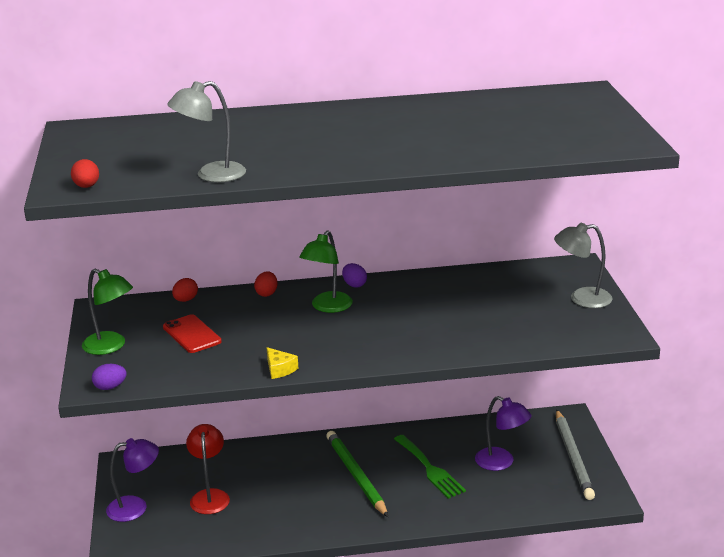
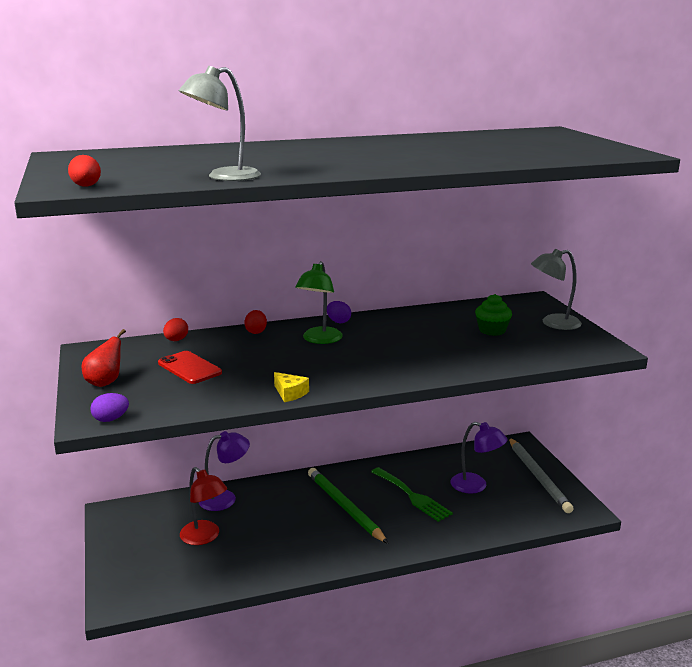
camera: 10 degrees left, 5 degrees down
green lamp [82,269,133,355] -> red pear [82,329,126,387]
purple lamp [106,438,159,522] -> purple lamp moved to [199,431,250,511]
red lamp [186,424,230,514] -> red lamp turned 150 degrees clockwise [180,467,227,545]
none -> green cupcake [475,294,512,336]

